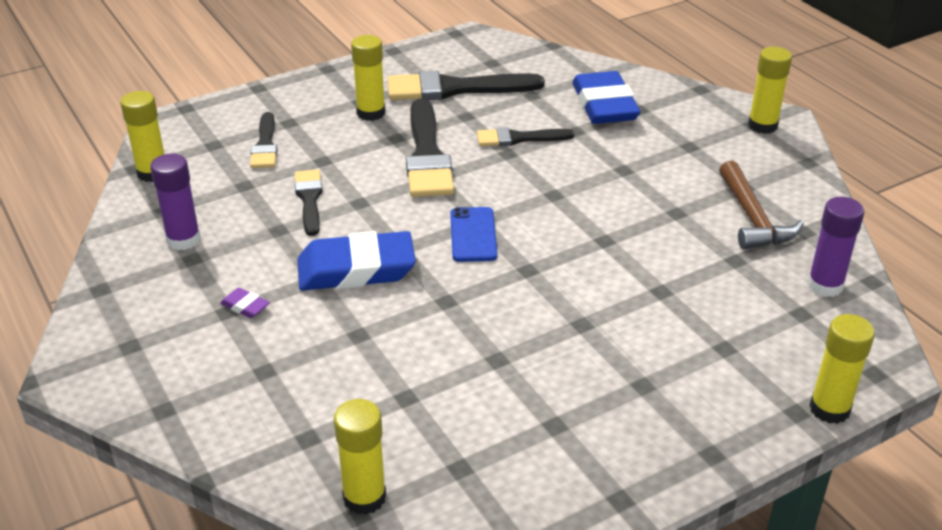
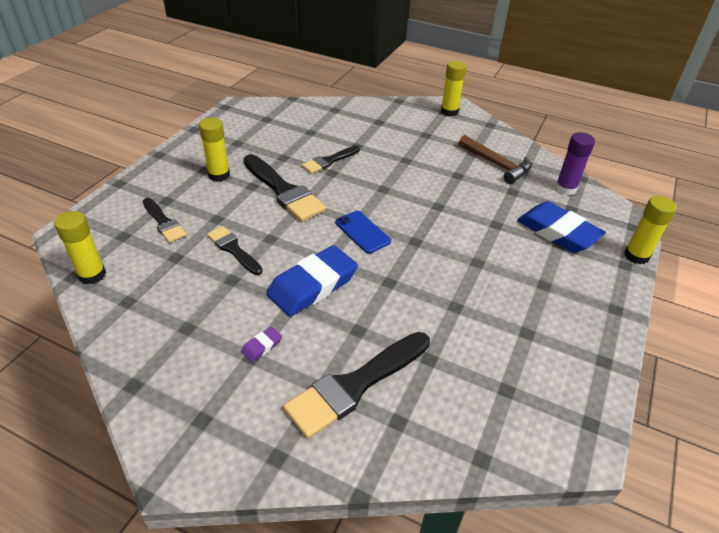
camera: 35 degrees left, 5 degrees up
purple glue stick [150,153,201,250] -> none
purple eraser [220,288,270,318] -> purple eraser turned 45 degrees counterclockwise [241,327,282,362]
yellow glue stick [334,399,386,515] -> none
black brush [388,71,545,100] -> black brush moved to [283,332,430,439]
blue eraser [572,71,640,124] -> blue eraser moved to [517,201,606,253]

